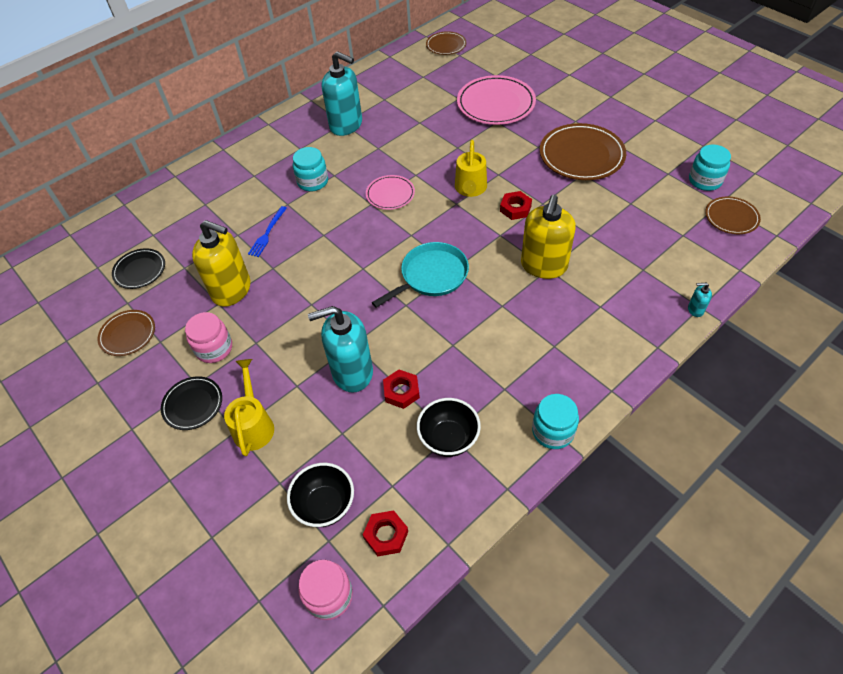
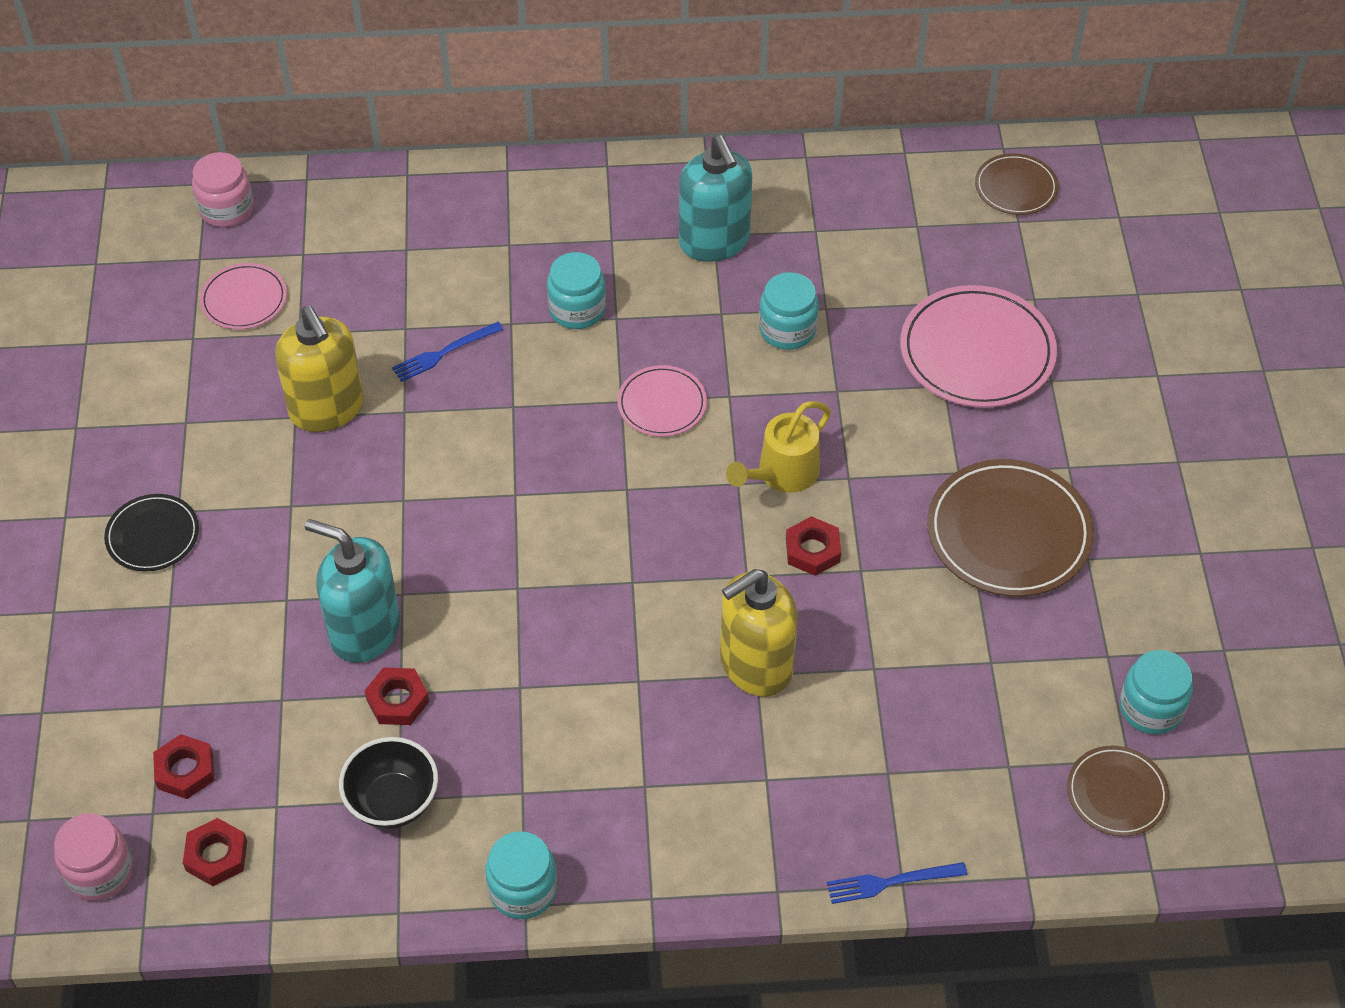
camera: 35 degrees right, 0 degrees up
brown plate [98,310,155,356] -> none
black plate [112,248,165,289] -> pink plate [200,263,287,329]
pink jar [185,312,232,363] -> pink jar moved to [192,152,254,227]
yellow watering can [224,359,274,456] -> none
black bowl [287,463,354,527] -> red nut [153,734,214,799]
turquoise pan [372,242,469,308] -> none
turquoise soap dispenser [688,283,712,317] -> blue fork [827,862,967,904]
none -> turquoise jar [759,272,819,350]

